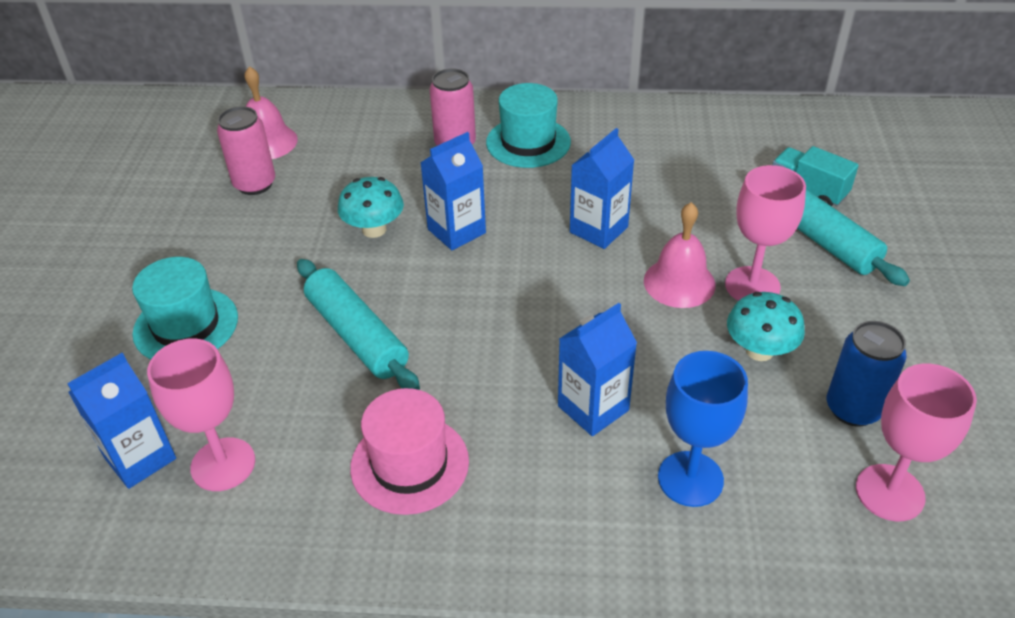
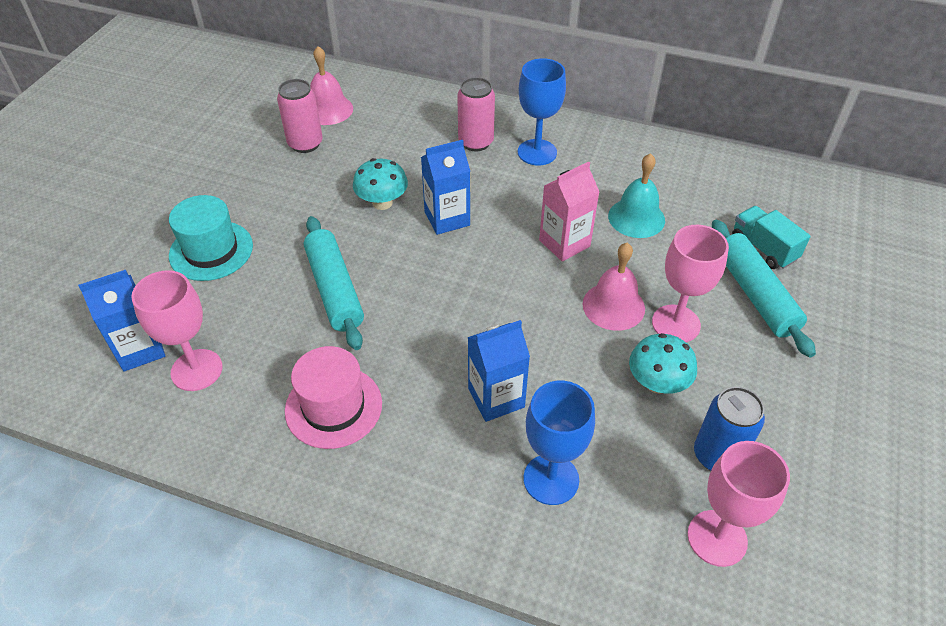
camera: 15 degrees right, 5 degrees up
turquoise hat [486,83,571,168] -> blue goblet [518,58,566,165]
blue carton [570,128,634,249] -> pink carton [539,161,599,262]
none -> turquoise bell [608,153,665,238]

